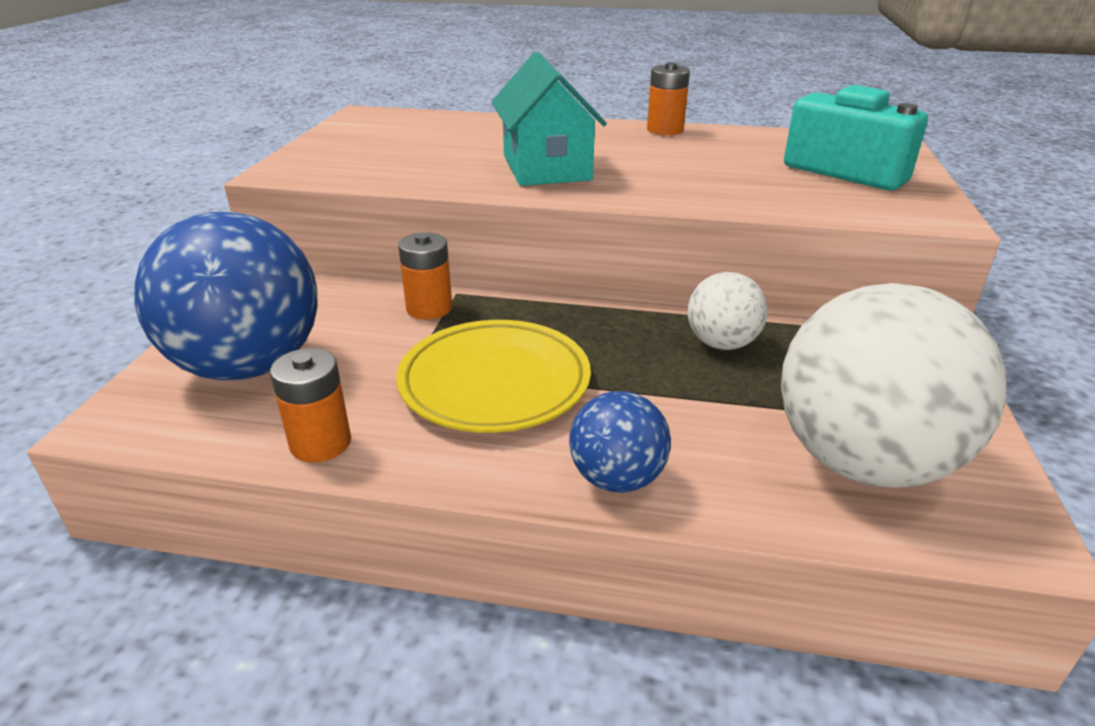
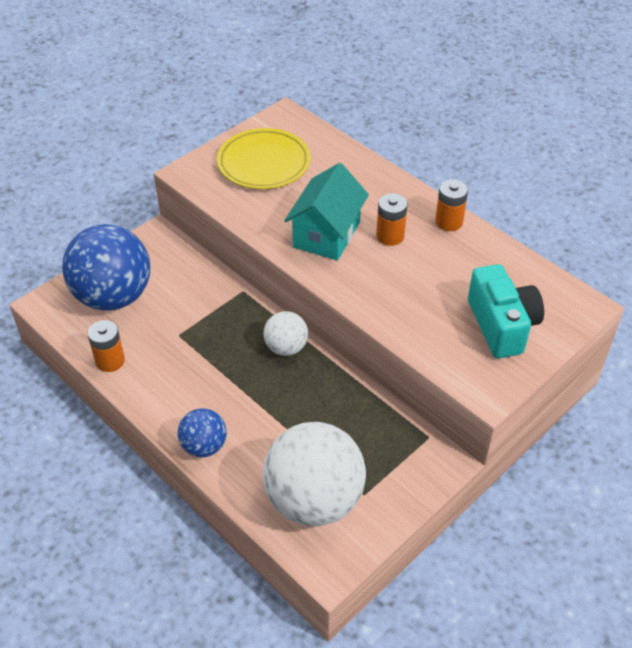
camera: 35 degrees right, 15 degrees up
yellow plate [396,320,591,433] -> yellow plate moved to [217,128,310,189]
orange battery [398,232,452,320] -> orange battery moved to [376,193,408,246]
white ball [687,272,768,350] -> white ball moved to [263,311,308,356]

